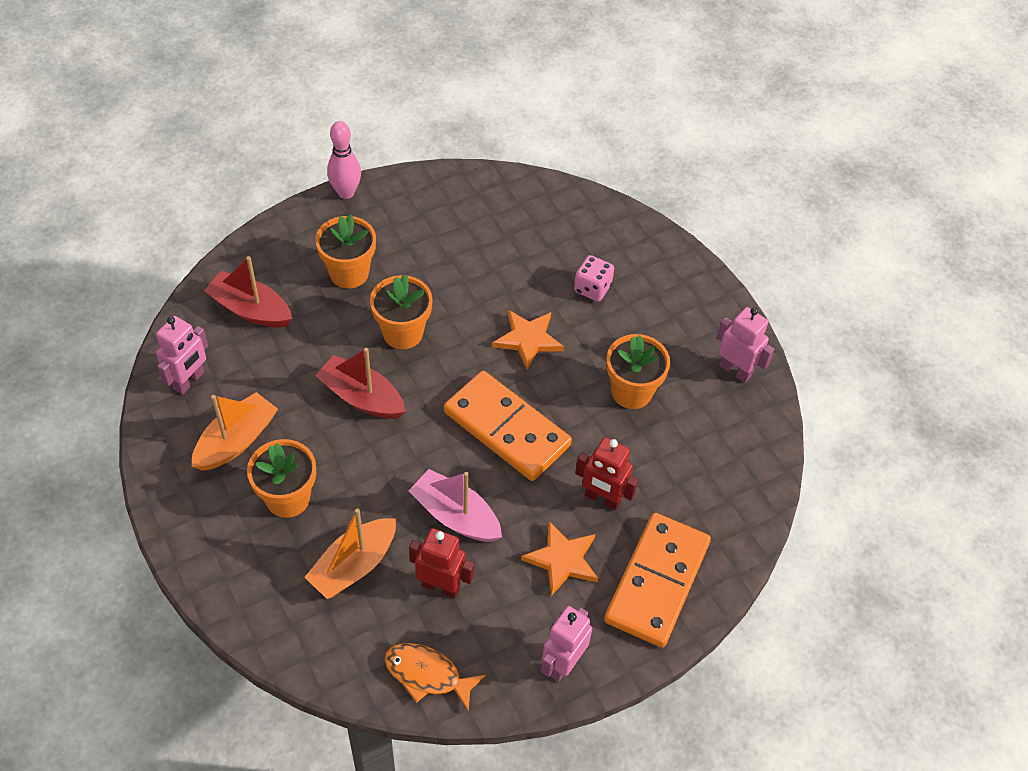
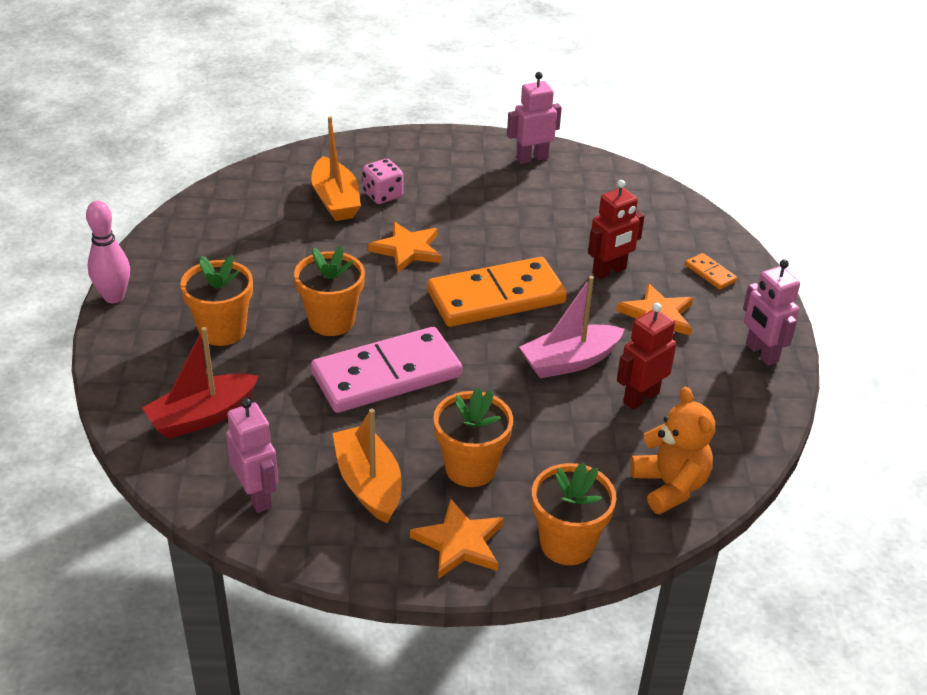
camera: 60 degrees left, 15 degrees down
orange boat [304,508,396,599] -> orange boat moved to [311,116,361,221]
red boat [315,348,406,419] -> pink domino [311,327,462,413]
orange fish [385,643,486,712] -> none
orange domino [604,513,711,647] -> orange domino [685,253,737,289], size x0.40
orange flower pot [606,334,670,409] -> orange flower pot moved to [532,462,617,565]
none -> orange star [410,499,504,579]
none -> orange teddy bear [630,387,715,514]

